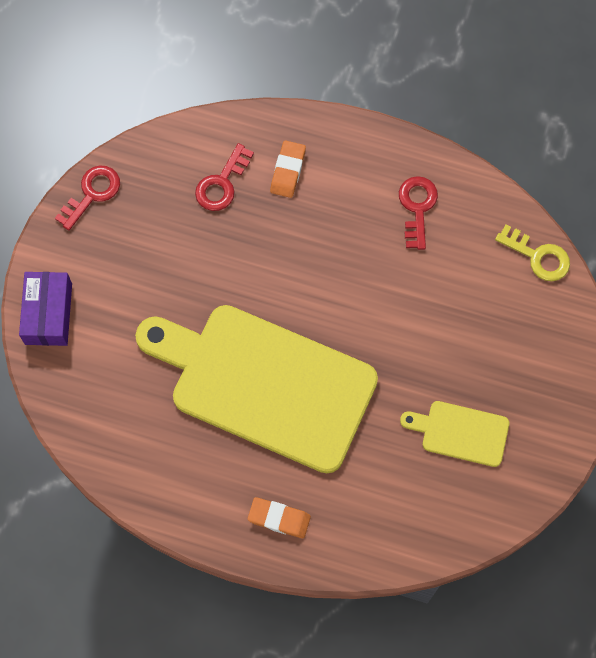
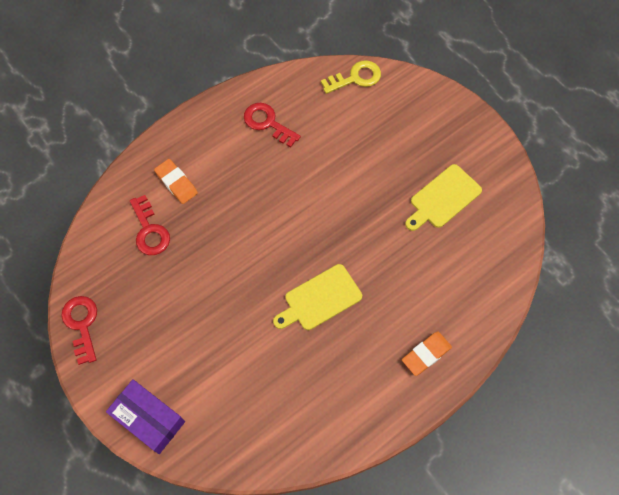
camera: 55 degrees left, 5 degrees down
yellow cutting board [135,305,378,474] -> yellow cutting board [273,264,362,330], size x0.44

